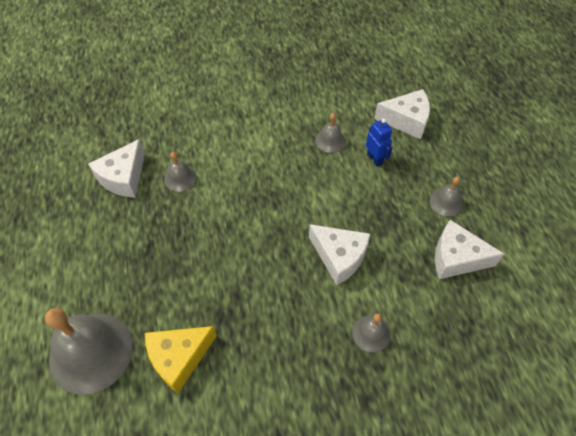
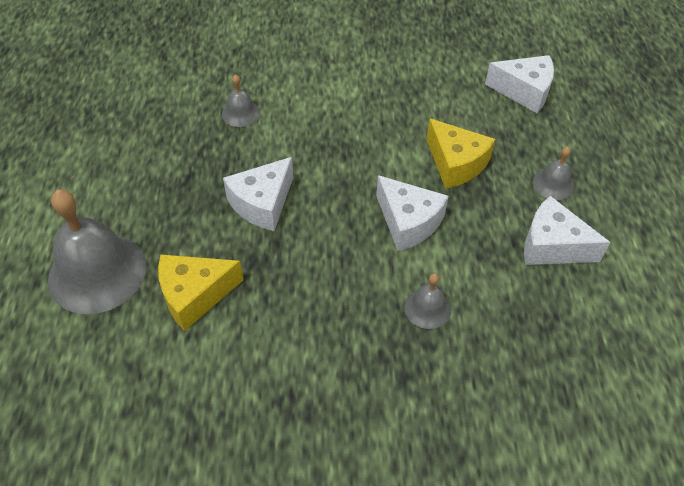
camera: 10 degrees right, 5 degrees down
white cheese [88,139,145,198] -> white cheese moved to [223,157,293,231]
grey bell [315,113,346,153] -> none
blue robot [366,118,392,167] -> none
none -> yellow cheese [426,119,495,189]

